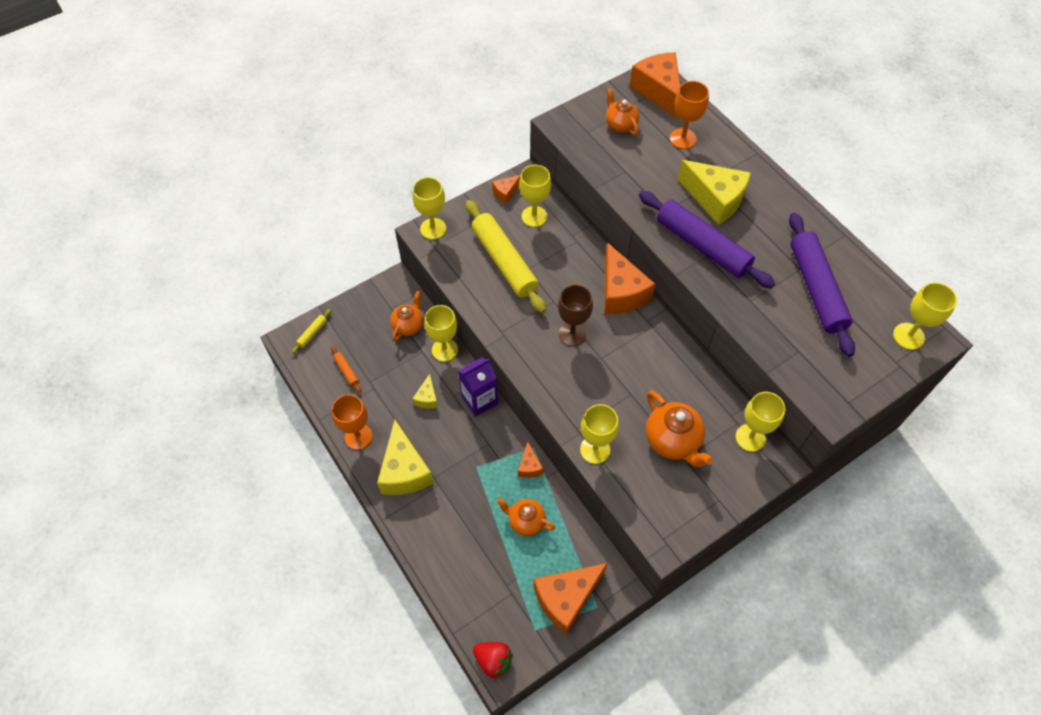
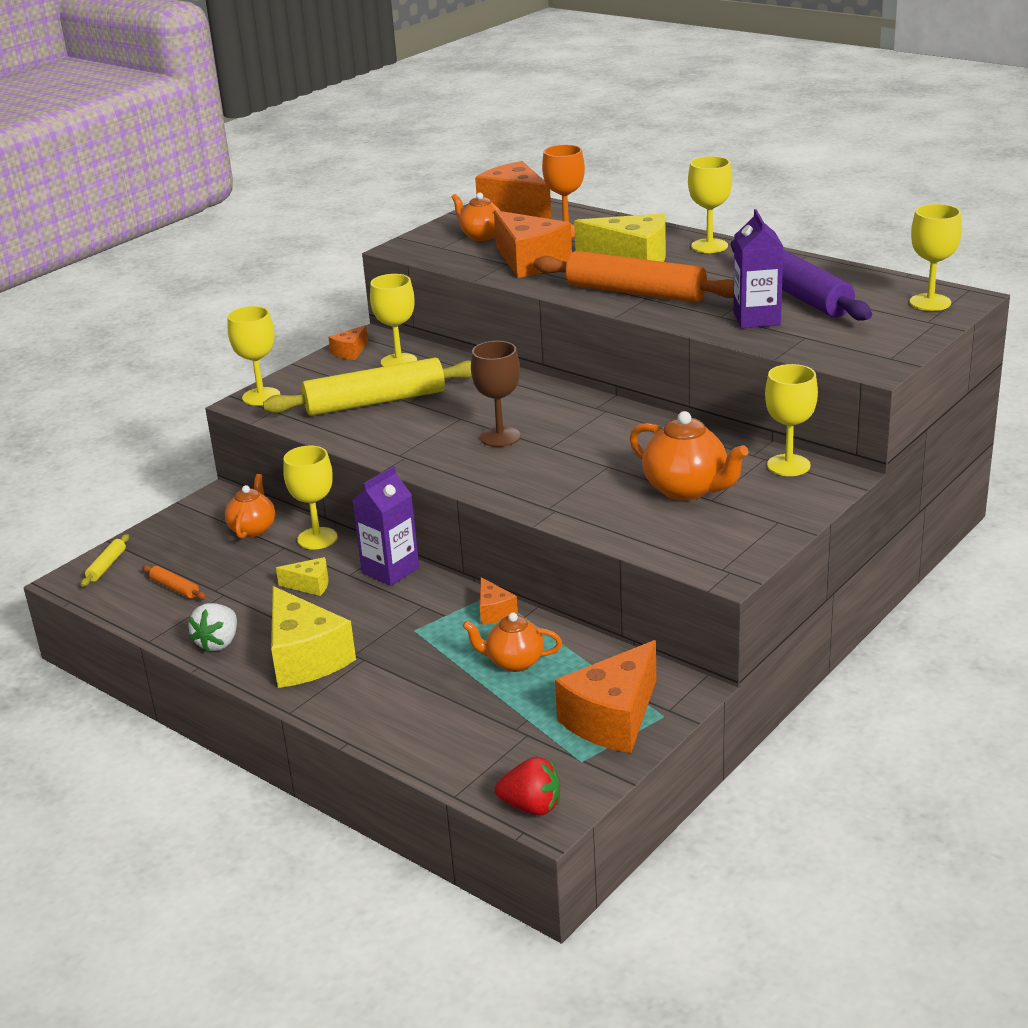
camera: 15 degrees left, 30 degrees down
orange goblet [332,394,373,450] -> white strawberry [188,603,237,652]
yellow cheese [413,374,438,408] -> yellow cheese turned 75 degrees counterclockwise [276,557,329,596]
yellow rolling pin [466,200,546,313] -> yellow rolling pin turned 60 degrees counterclockwise [263,358,472,416]
yellow goblet [580,404,619,464] -> yellow goblet moved to [688,156,732,253]
orange cheese [605,242,656,314] -> orange cheese moved to [494,210,572,278]
purple rolling pin [639,191,775,289] -> orange rolling pin [534,251,734,303]
none -> purple carton [733,209,784,328]

